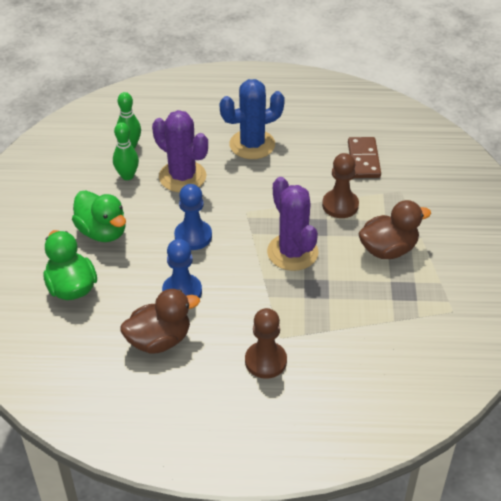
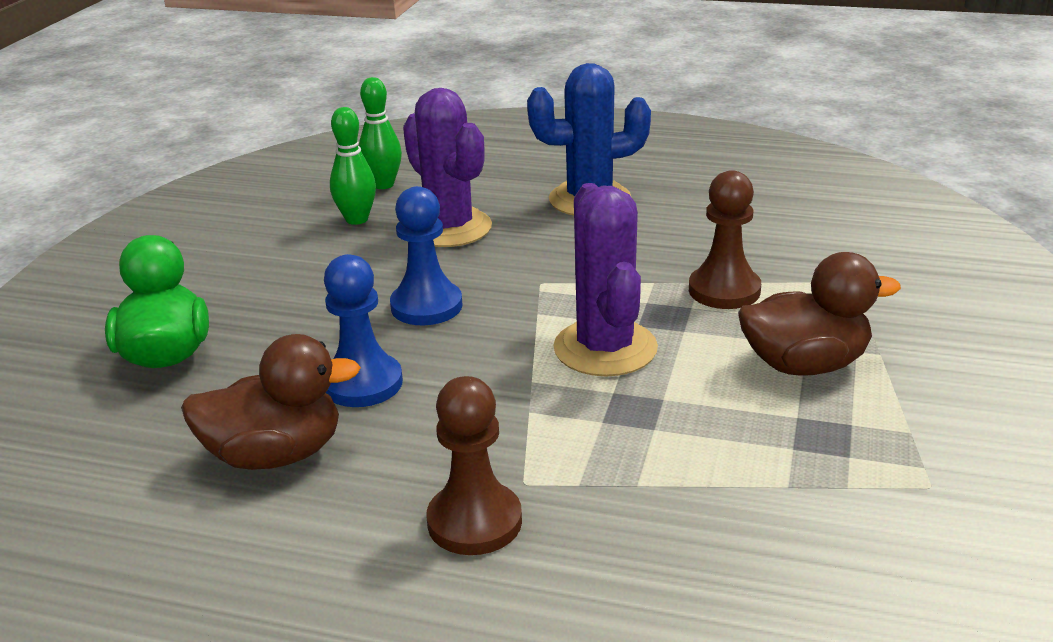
camera: 15 degrees right, 15 degrees down
green duck [72,190,126,242] -> none
brown domino [348,137,381,178] -> none

